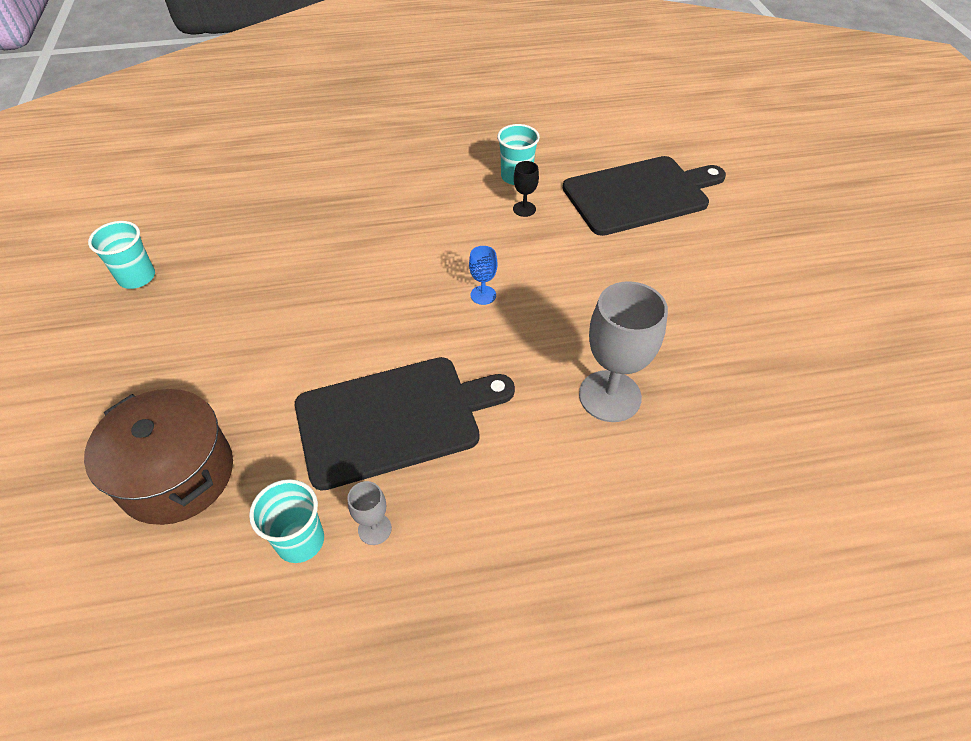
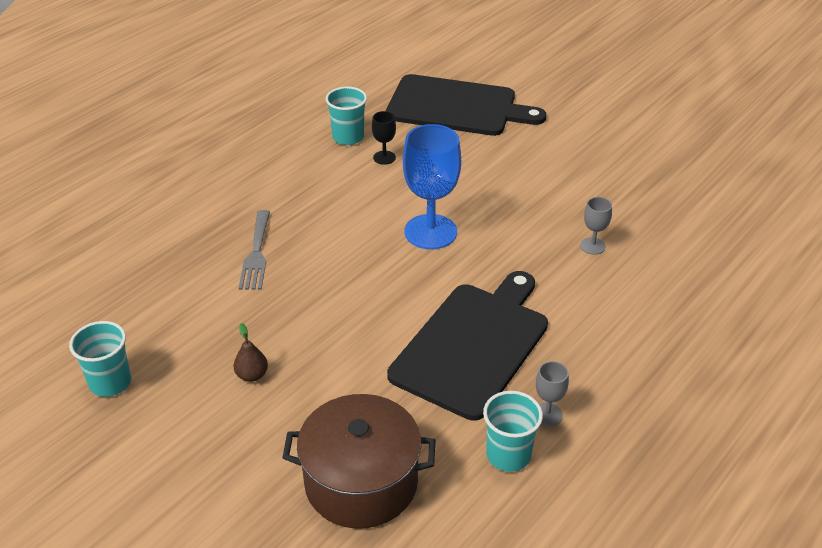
camera: 40 degrees left, 10 degrees down
blue goblet [469,246,497,305] -> blue goblet [403,124,461,249], size x2.13
black cutting board [563,156,726,236] -> black cutting board turned 75 degrees clockwise [386,74,546,136]
grey goblet [579,281,668,422] -> grey goblet [580,197,612,255], size x0.47
none -> brown pear [234,323,268,382]
none -> grey fork [239,210,270,290]

